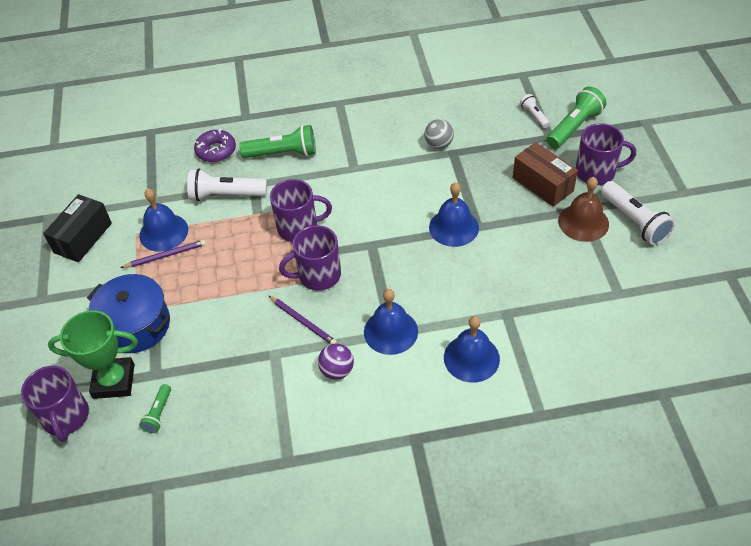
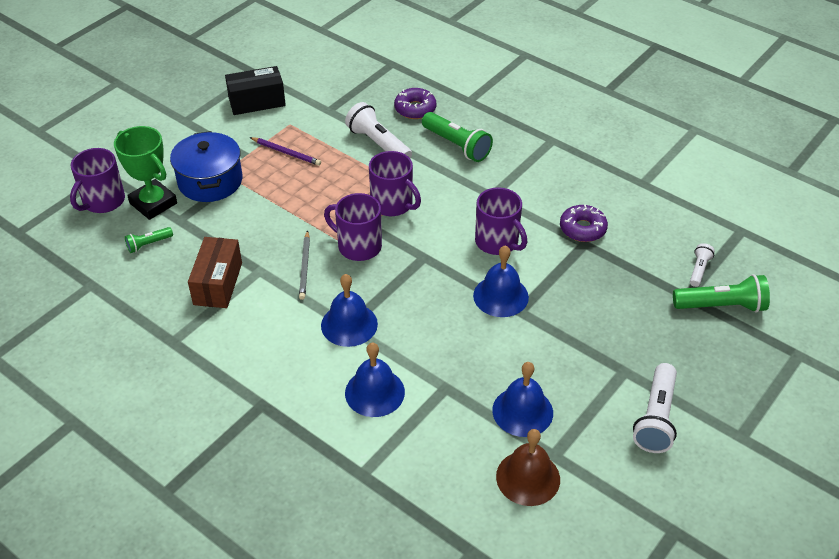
camera: 45 degrees right, 5 degrees down
blue bell [139,188,188,252] -> blue bell moved to [492,362,553,437]
purple pencil [268,295,337,344] -> grey pencil [299,230,310,300]
purple ball [318,344,354,380] -> none
grey ball [424,119,454,149] -> purple donut [560,204,608,242]
brown box [513,142,578,207] -> brown box moved to [188,237,242,308]
brown bell [558,177,609,242] -> brown bell moved to [496,429,560,506]
purple mug [576,123,636,185] -> purple mug moved to [475,187,527,255]

